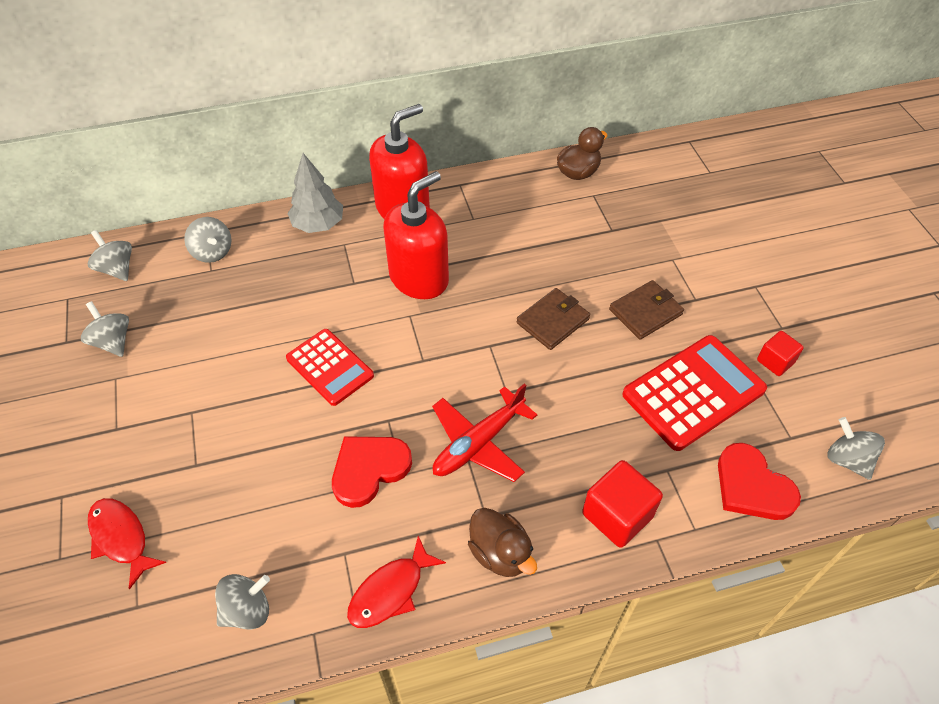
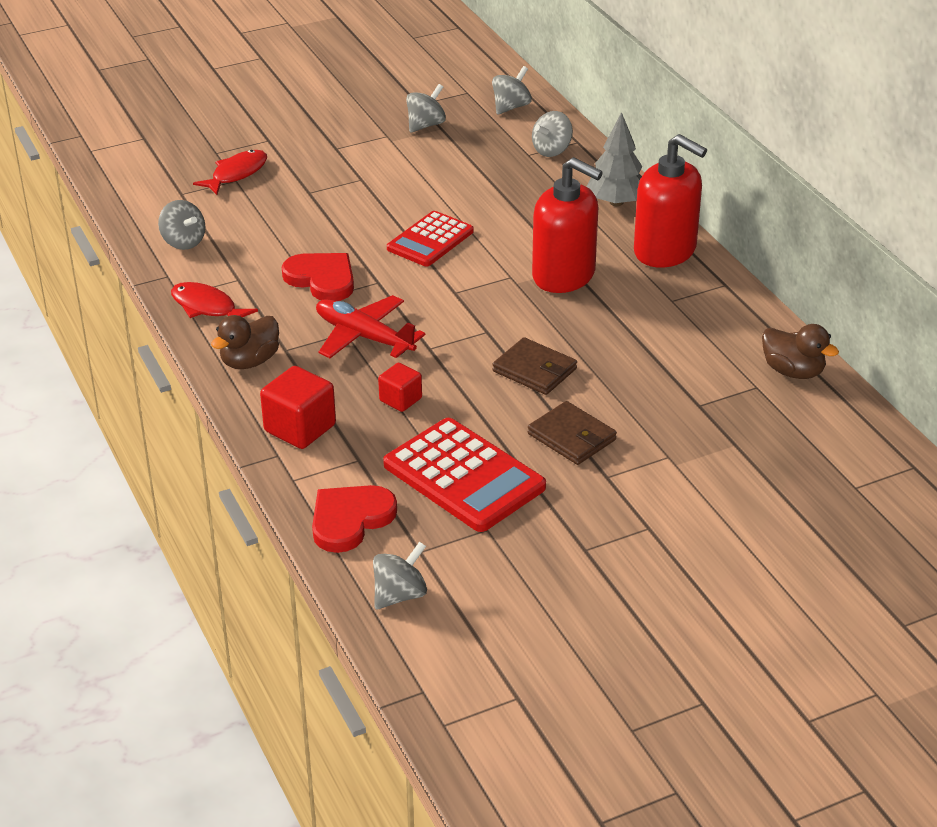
camera: 80 degrees right, 15 degrees down
red cube [757,331,804,376] -> red cube moved to [378,363,422,412]

